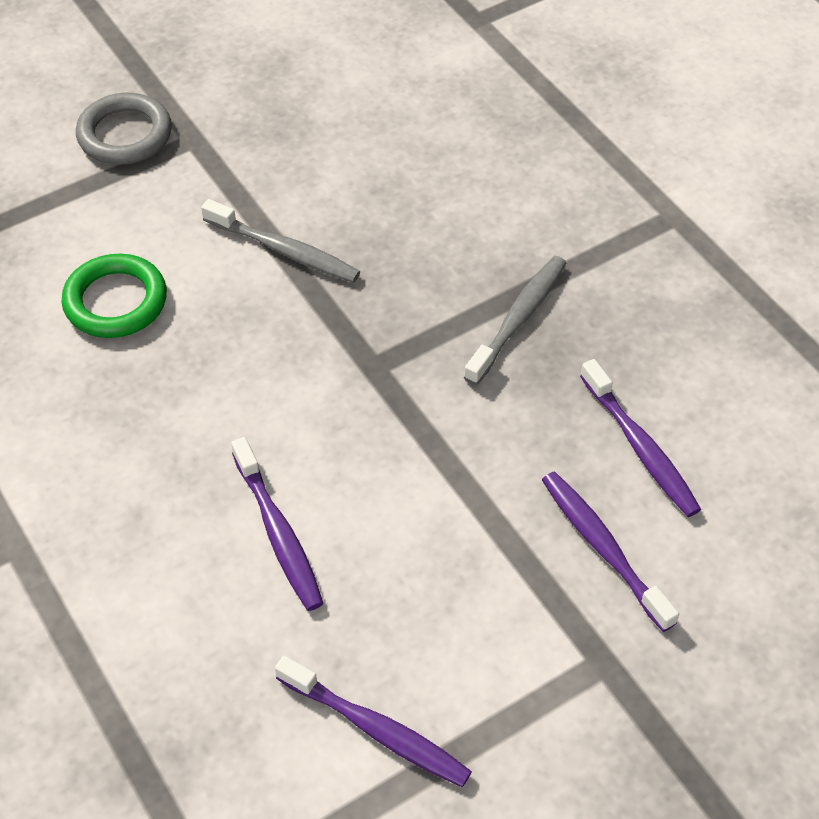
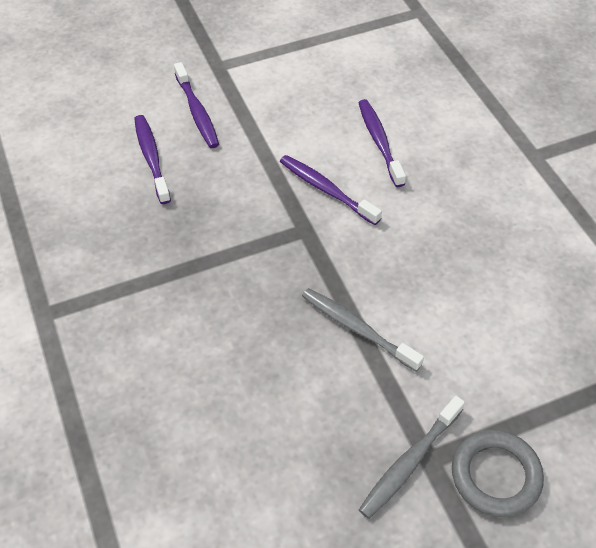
camera: 170 degrees left, 0 degrees up
green ring [61,254,167,338] -> none
purple toothbrush [275,656,472,787] -> purple toothbrush moved to [280,155,382,225]
grey toothbrush [464,256,566,385] -> grey toothbrush moved to [359,396,465,519]

